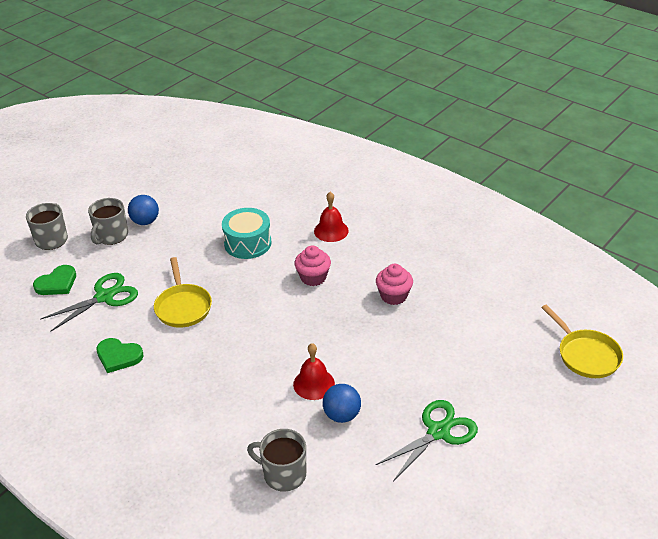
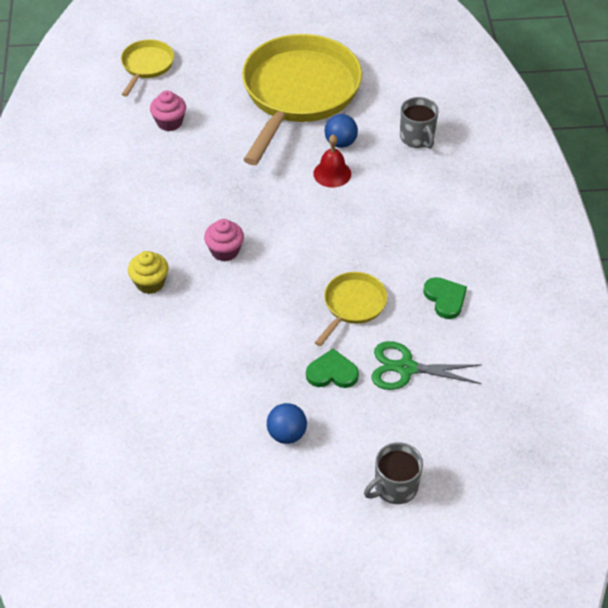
camera: 135 degrees left, 10 degrees up
green heart [33,265,76,295] -> green heart moved to [306,349,359,388]
grey mug [88,198,128,245] -> none
turquoise drum [222,208,272,259] -> none
red bell [314,192,349,242] -> yellow cupcake [128,251,169,294]
pink cupcake [376,264,413,305] -> pink cupcake moved to [150,91,186,131]
green scissors [376,400,478,481] -> yellow pan [242,34,362,165]

